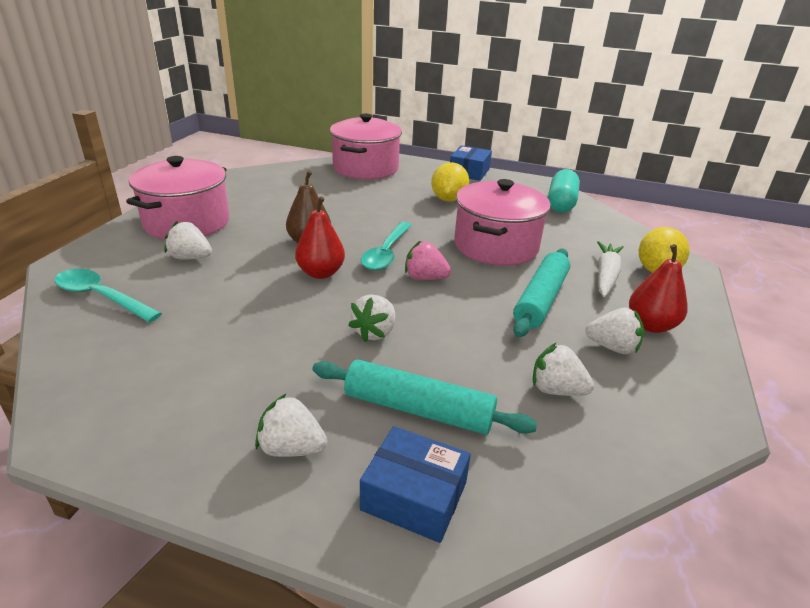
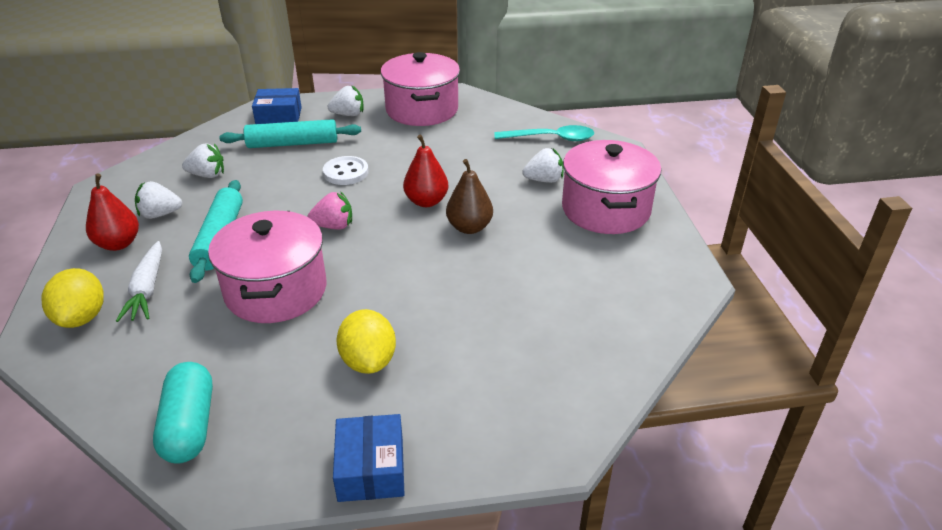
camera: 155 degrees right, 5 degrees up
pink pot [330,113,402,180] -> pink pot moved to [381,52,460,126]
white strawberry [348,295,395,342] -> white button [323,156,369,185]
turquoise spoon [361,222,411,271] -> none

